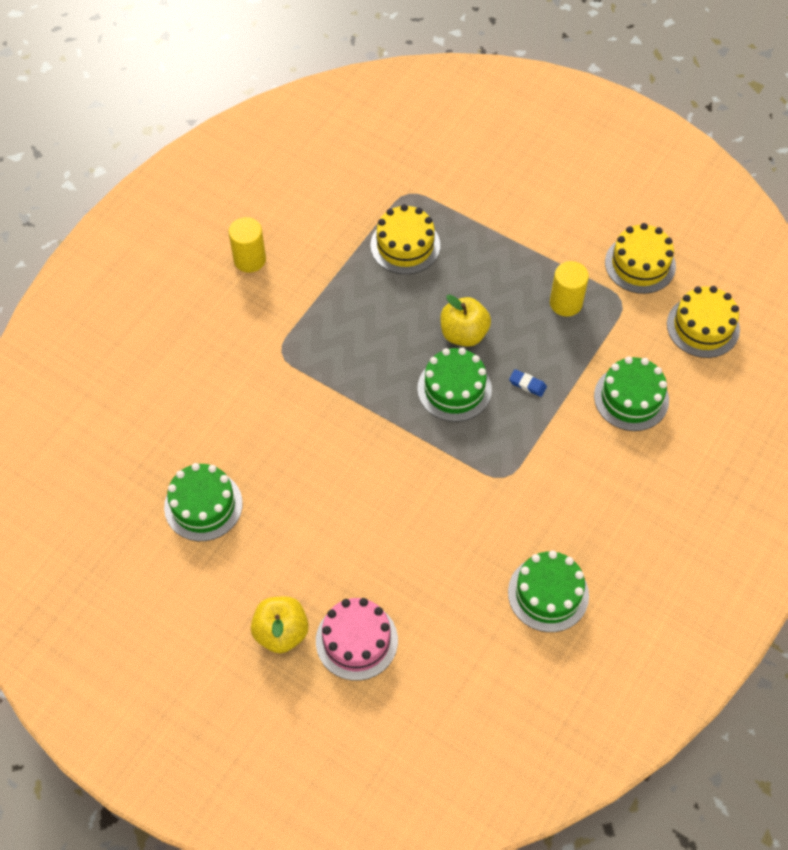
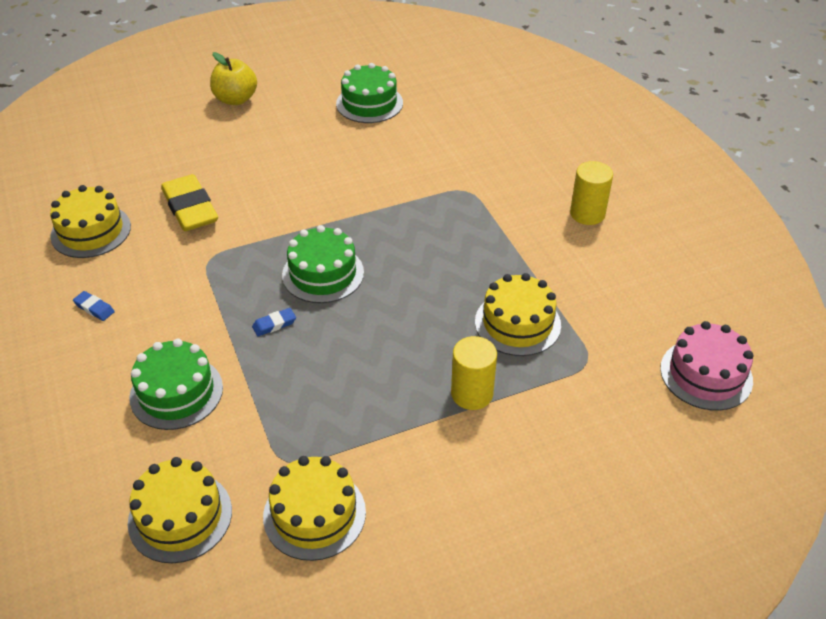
camera: 125 degrees right, 15 degrees down
pink cake [316,598,398,681] -> pink cake moved to [660,321,753,411]
yellow apple [441,295,491,347] -> none
green cake [508,551,589,632] -> yellow cake [50,185,131,258]
yellow cylinder [550,261,589,317] -> yellow cylinder moved to [451,336,497,410]
none -> blue eraser [73,291,115,321]
none -> yellow eraser [161,174,218,231]

